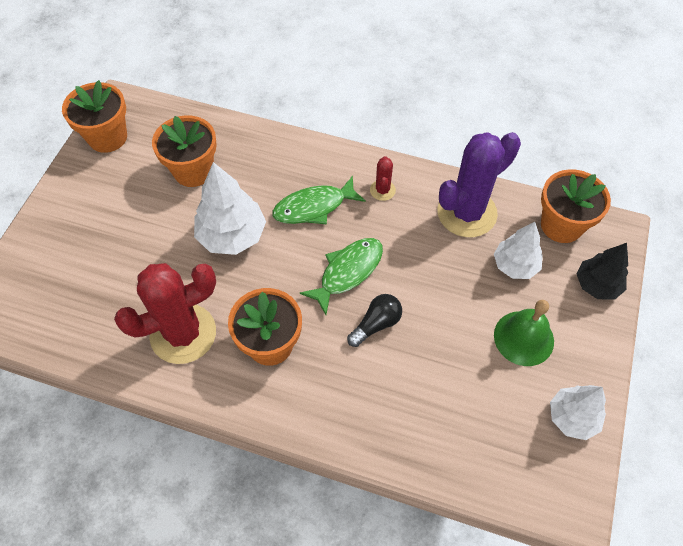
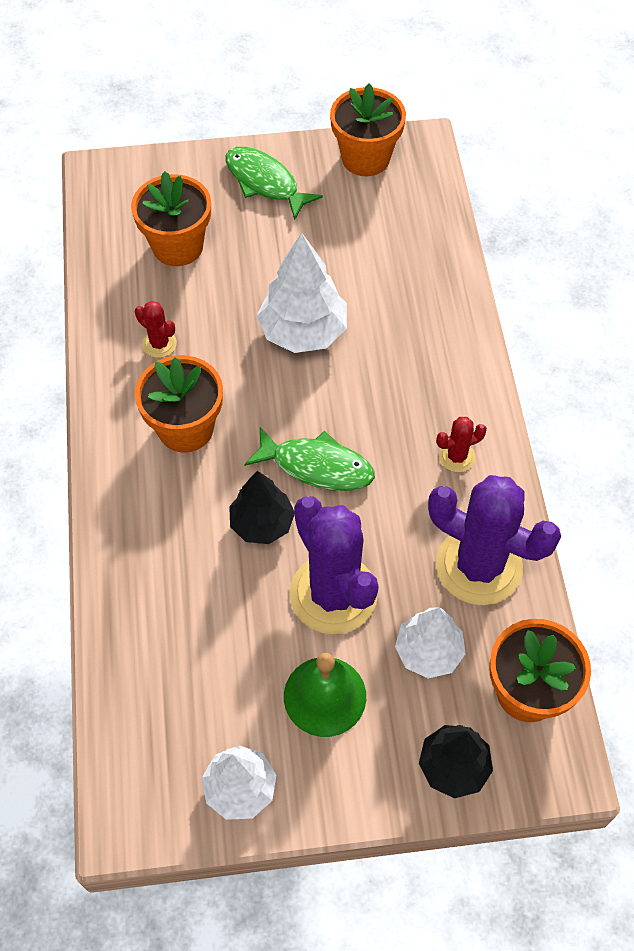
camera: 65 degrees right, 0 degrees up
red cactus [114,263,216,364] -> red cactus [135,301,177,358], size x0.44
orange flower pot [152,115,217,187] -> orange flower pot moved to [131,171,211,266]
green fish [272,176,366,224] -> green fish moved to [225,147,323,220]
black light bulb [347,294,402,347] -> black tree [229,471,295,544]
none -> purple cactus [290,496,379,634]

